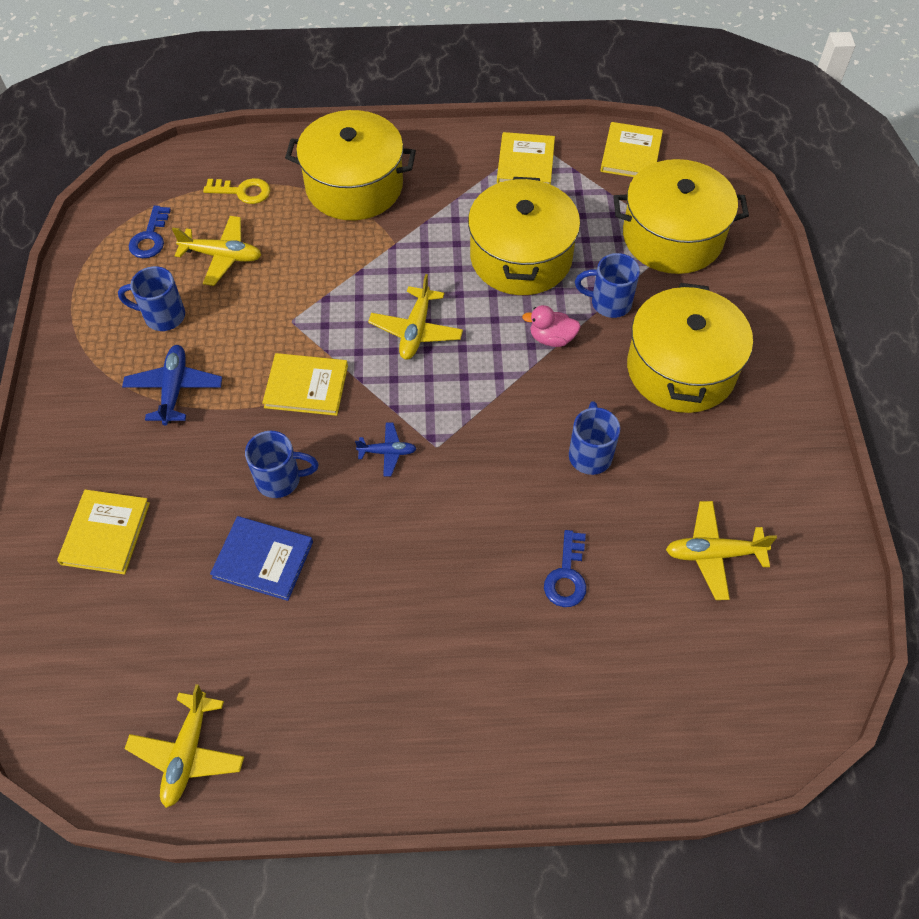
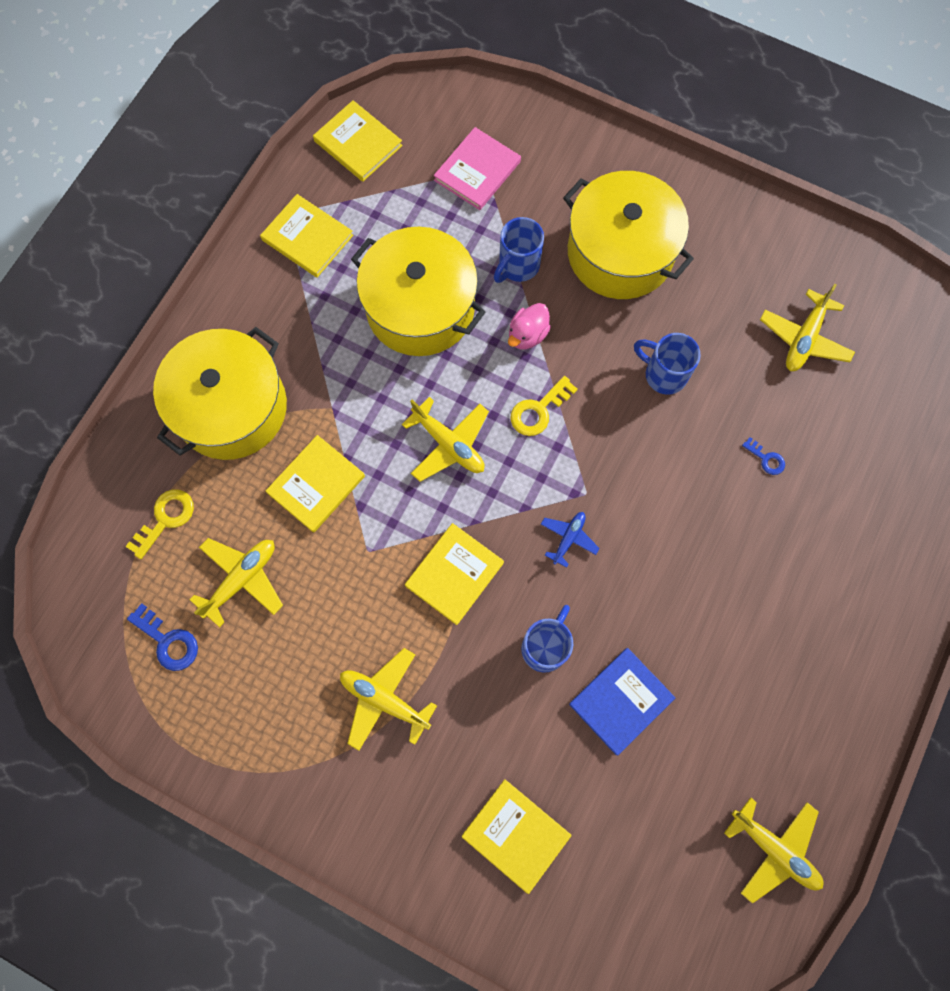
camera: 60 degrees left, 15 degrees up
blue mug [118,266,185,331] -> none
blue plane [122,345,222,425] -> yellow plane [340,648,437,751]
blue key [544,530,587,607] -> blue key [742,437,785,475], size x0.61
yellow pot [613,159,749,274] -> pink book [434,127,521,210]
none -> yellow book [266,435,365,533]
none -> yellow key [511,376,578,436]

